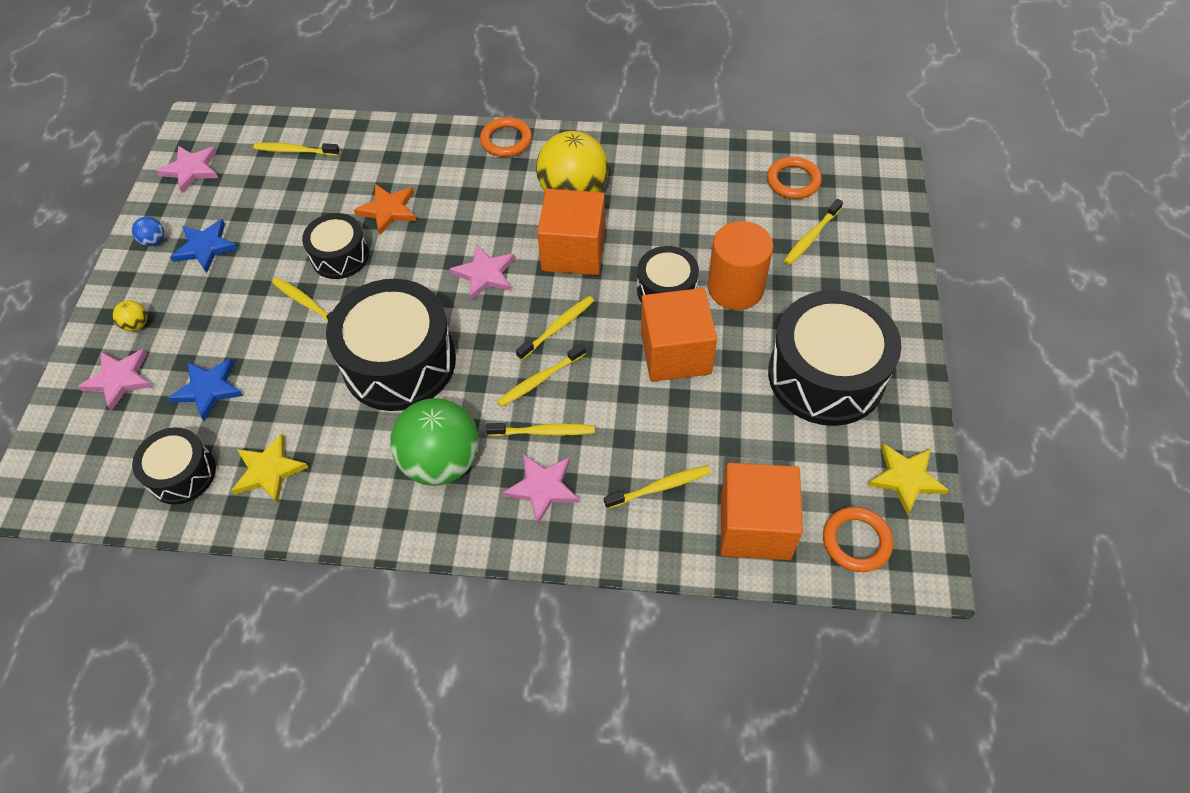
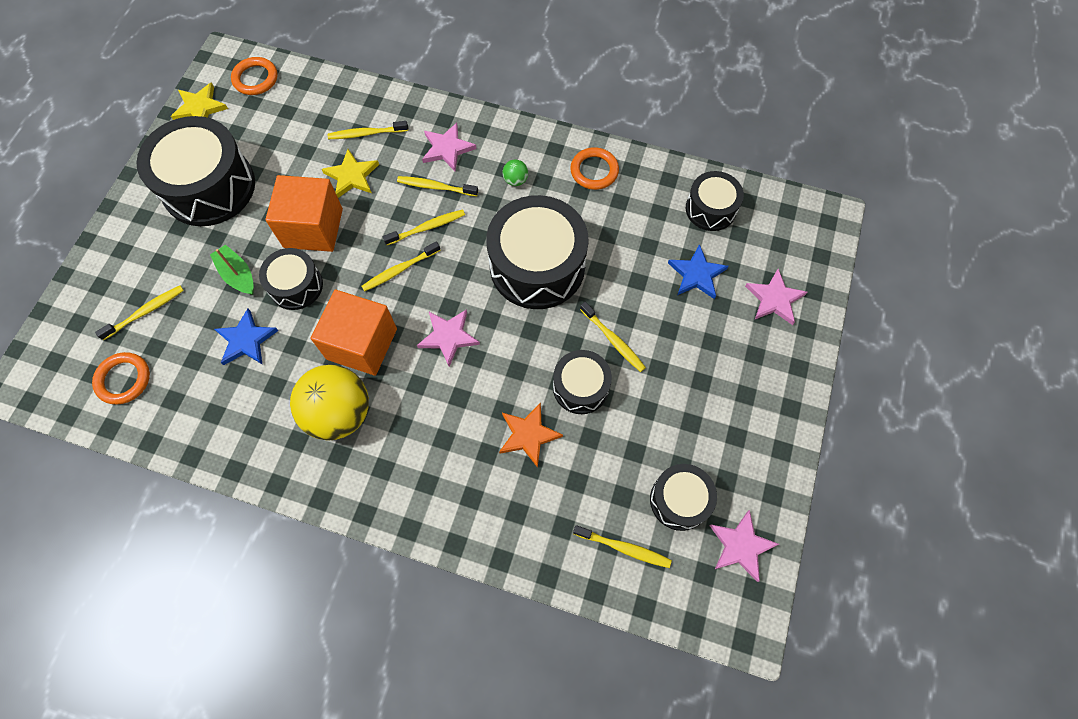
camera: 170 degrees left, 10 degrees up
yellow ball [113,300,147,331] -> none
blue ball [132,217,164,246] -> none
blue star [170,219,238,273] -> blue star moved to [214,309,278,365]
yellow star [231,433,309,504] -> yellow star moved to [322,149,379,198]
green ball [390,398,479,486] -> green ball [502,160,528,186], size x0.40
orange ring [480,117,532,157] -> orange ring moved to [570,147,619,190]
orange cylinder [708,221,773,310] -> green boat [210,245,254,295]
orange cube [721,463,803,560] -> none
none -> black drum [650,464,717,531]

